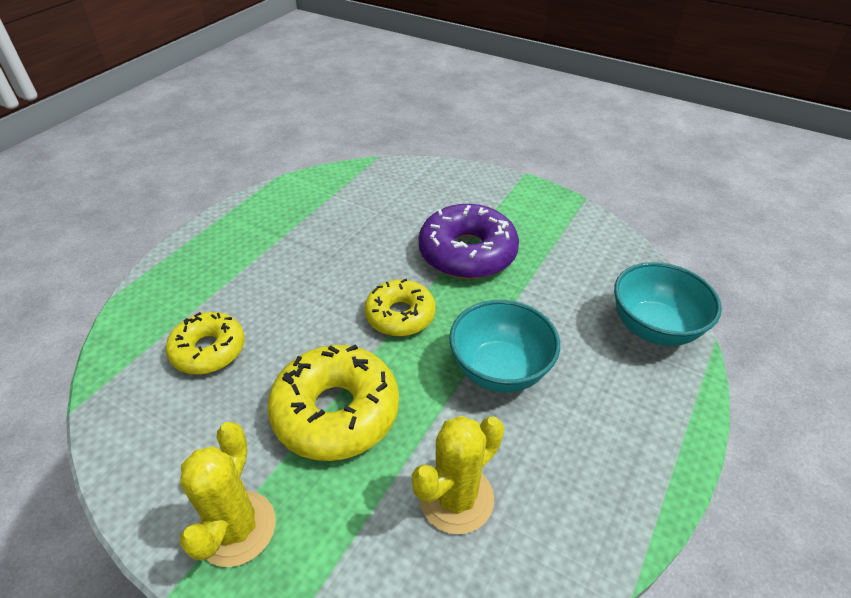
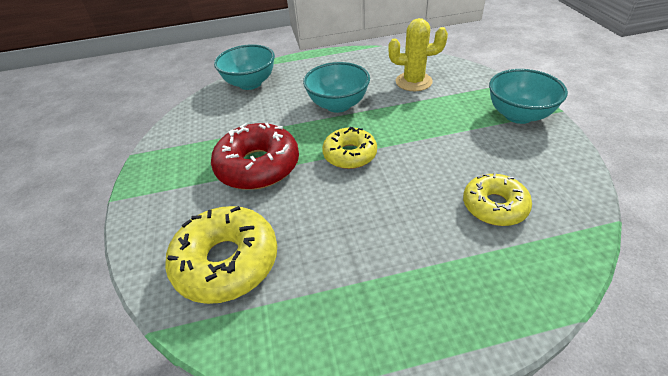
camera: 130 degrees left, 0 degrees up
yellow cactus [179,422,276,567] -> turquoise bowl [489,69,568,124]
yellow donut [268,344,399,461] -> yellow donut moved to [165,206,277,304]
purple donut [419,204,519,279] -> red donut [211,123,299,190]

